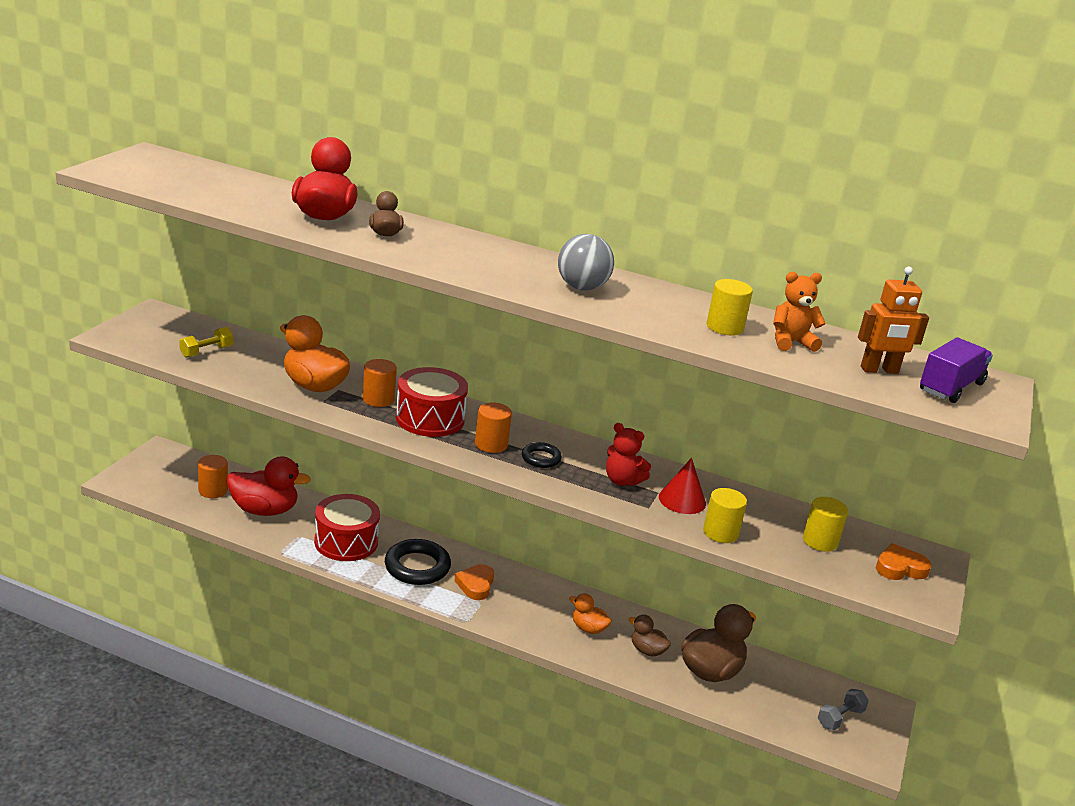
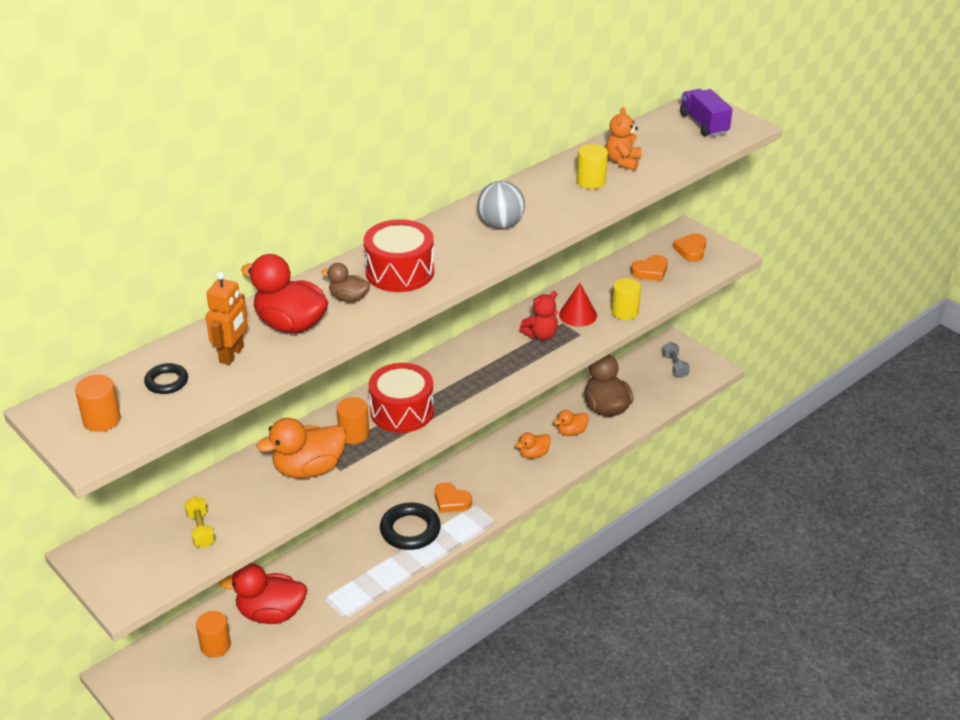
camera: 60 degrees left, 10 degrees up
red duck [227,456,311,516] -> red duck turned 120 degrees counterclockwise [219,563,307,624]
red drum [314,494,380,561] -> red drum moved to [364,219,434,292]
orange cylinder [475,402,512,453] -> orange cylinder moved to [75,375,121,432]
black ring [522,442,562,468] -> black ring moved to [144,363,188,394]
brown duck [628,615,671,657] -> orange duck [553,410,589,436]
yellow cylinder [803,497,848,552] -> orange heart [631,255,668,281]
orange robot [858,267,929,374] -> orange robot moved to [206,272,248,365]

